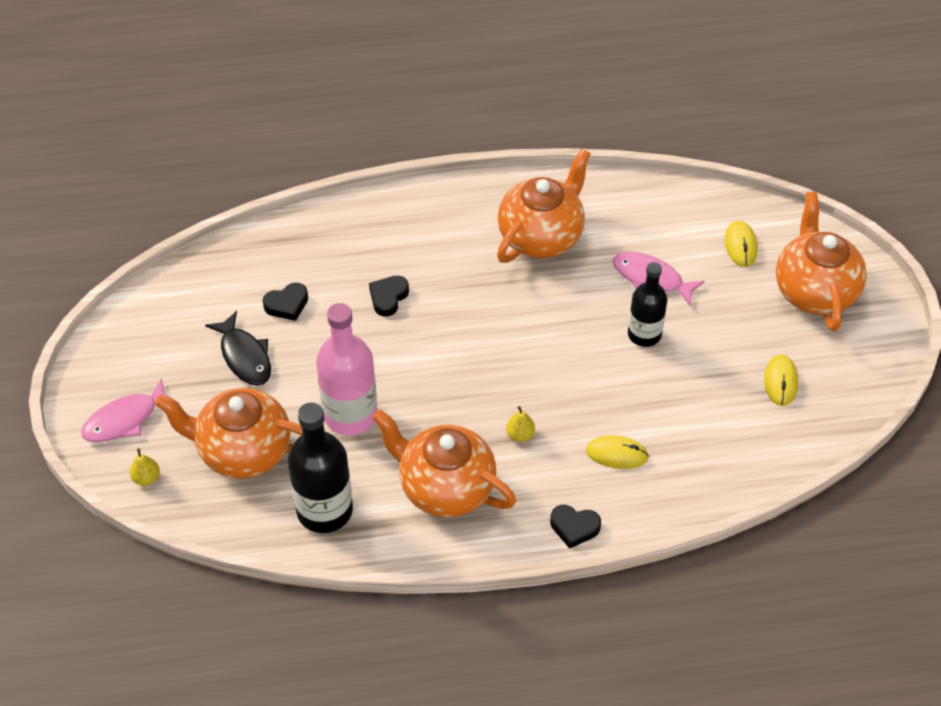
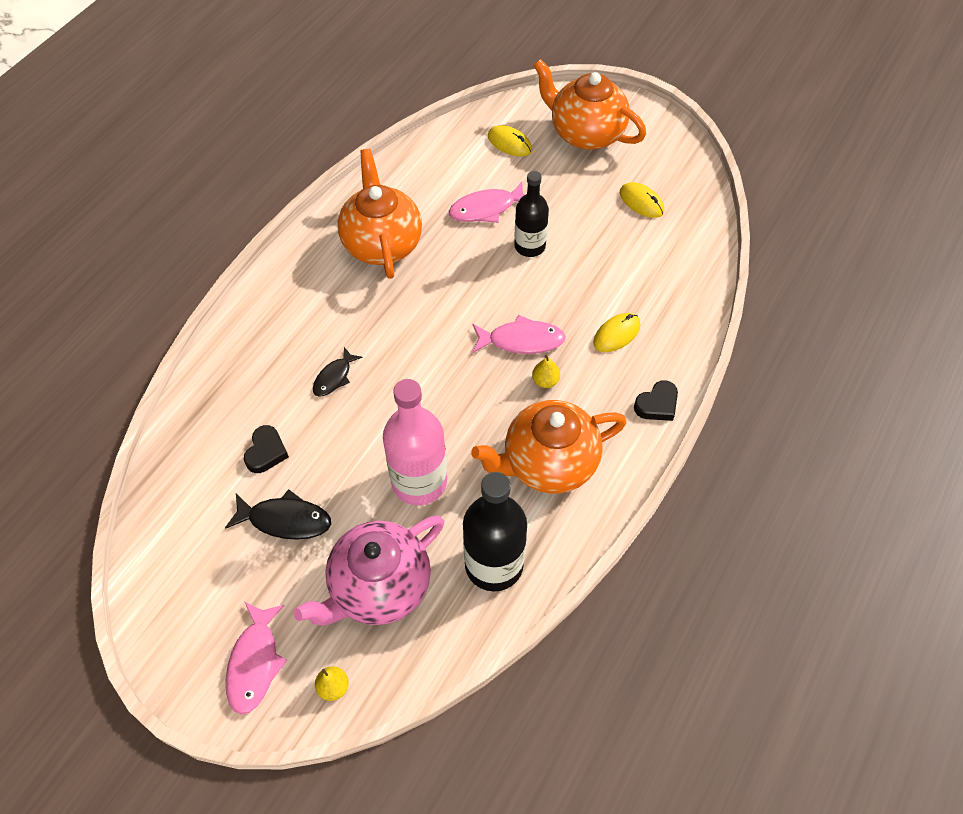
camera: 50 degrees left, 5 degrees up
orange teapot [155,388,303,479] -> pink teapot [293,515,444,626]
black heart [369,276,409,317] -> black fish [313,347,363,397]
none -> pink fish [472,315,566,354]

